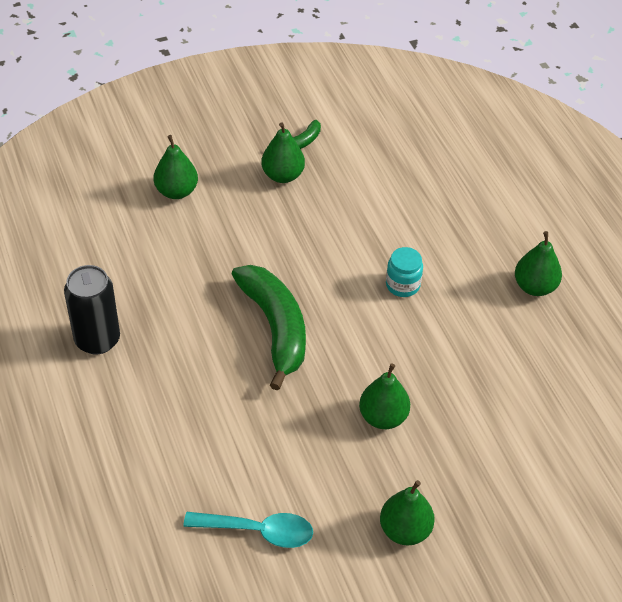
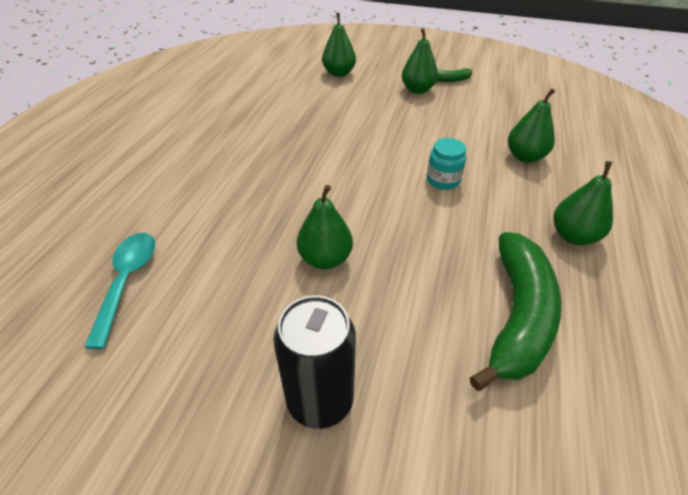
camera: 40 degrees right, 5 degrees down
black can [64,265,120,355] -> black can moved to [273,296,356,429]
turquoise spoon [183,512,313,548] -> turquoise spoon turned 135 degrees counterclockwise [84,233,155,349]
green banana [232,265,306,391] -> green banana moved to [470,232,562,391]
green pear [380,480,435,546] -> green pear moved to [508,89,555,163]

